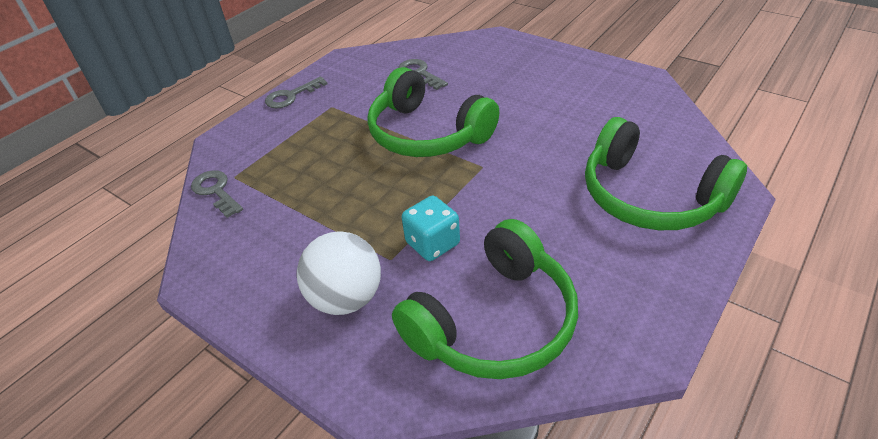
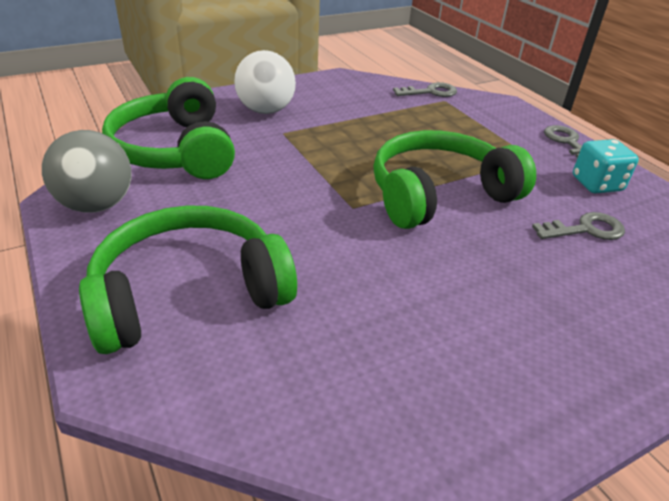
camera: 110 degrees right, 5 degrees down
turquoise dice [402,196,460,261] -> turquoise dice moved to [573,139,639,193]
none -> grey ball [42,130,131,213]

